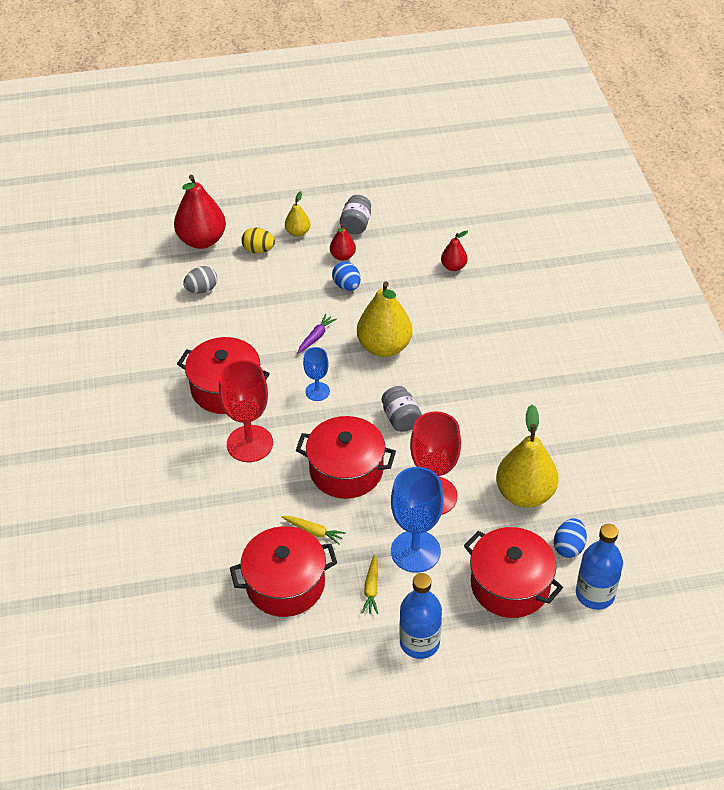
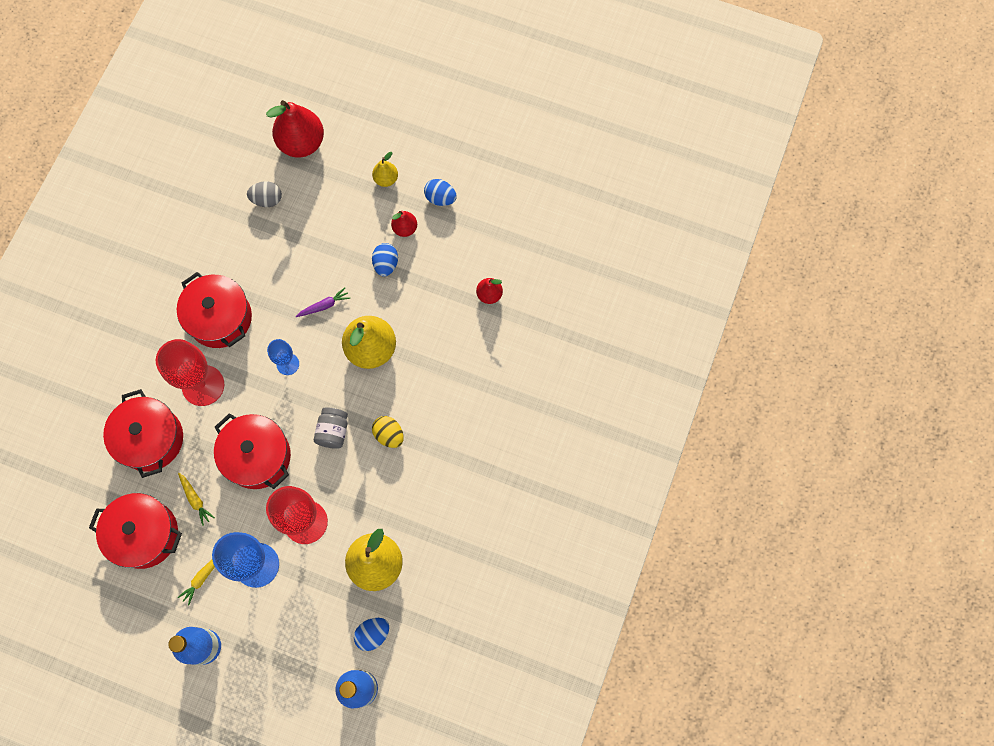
camera: 30 degrees right, 25 degrees up
yellow egg [241,227,275,253] -> yellow egg moved to [372,416,404,448]
grey jar [340,195,371,234] -> blue egg [424,179,457,206]
red pot [464,527,563,618] -> red pot moved to [103,389,183,478]

